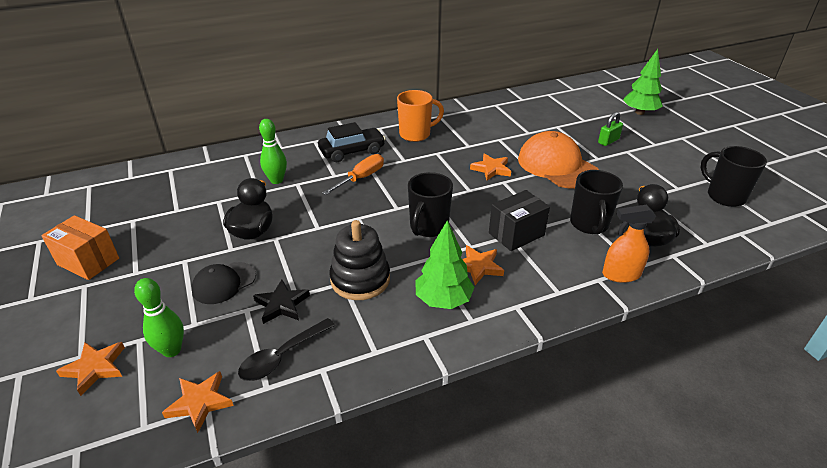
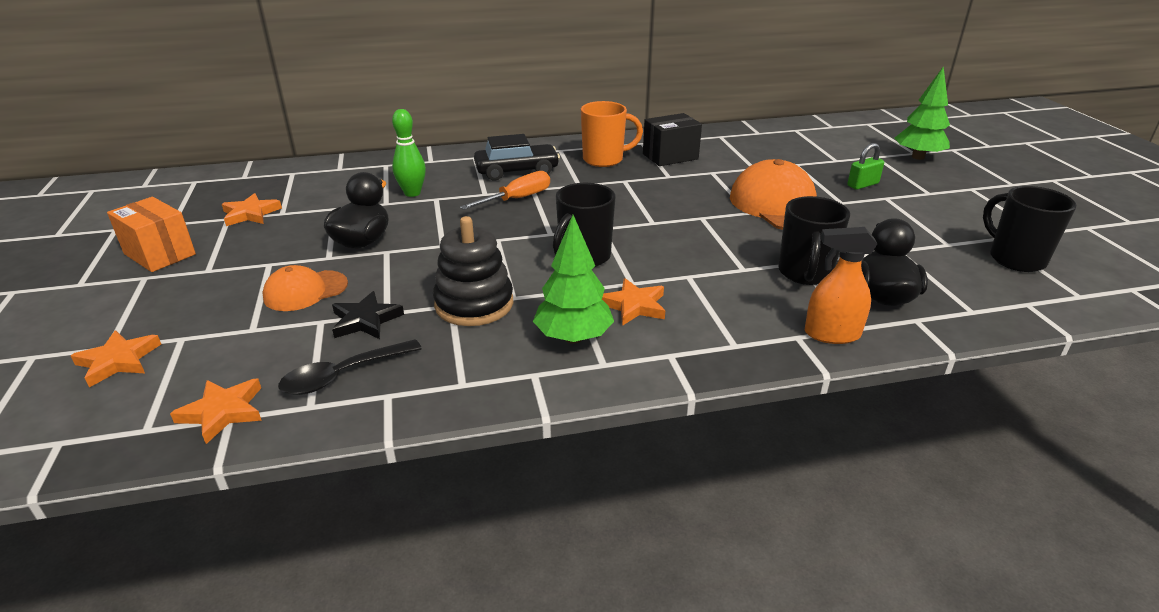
camera: 10 degrees right, 5 degrees down
green bowling pin [134,278,184,357] -> none
black cap [192,262,256,304] -> orange cap [262,265,348,311]
orange star [470,153,511,181] -> orange star moved to [222,193,282,226]
black box [489,190,550,251] -> black box moved to [643,113,702,166]

